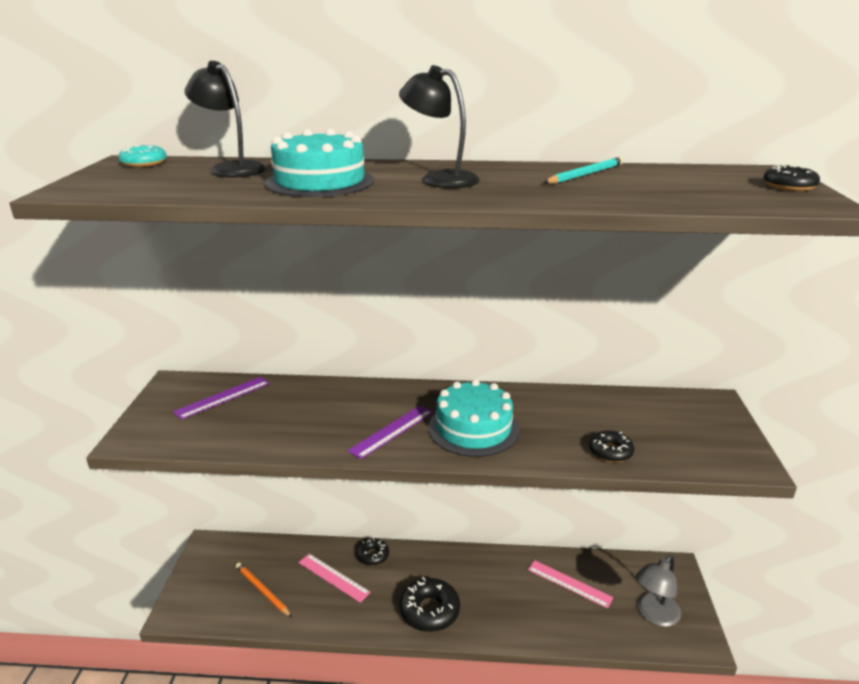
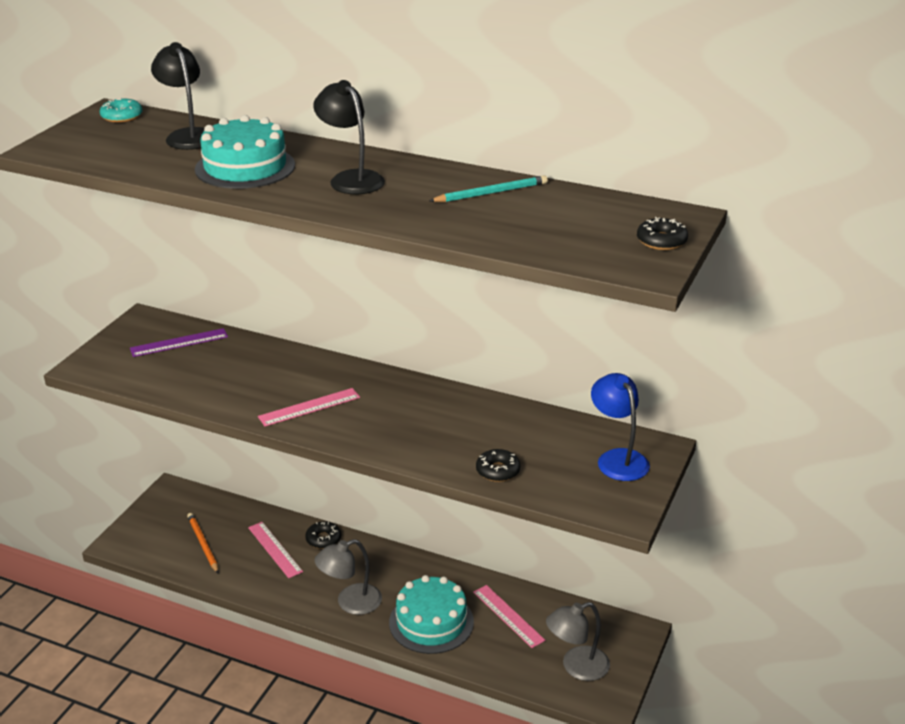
camera: 20 degrees right, 5 degrees up
purple ruler [347,405,433,459] -> pink ruler [258,388,360,426]
black donut [400,577,460,632] -> grey lamp [314,539,382,615]
turquoise cake [428,379,520,457] -> turquoise cake moved to [389,575,474,654]
none -> blue lamp [591,373,650,481]

